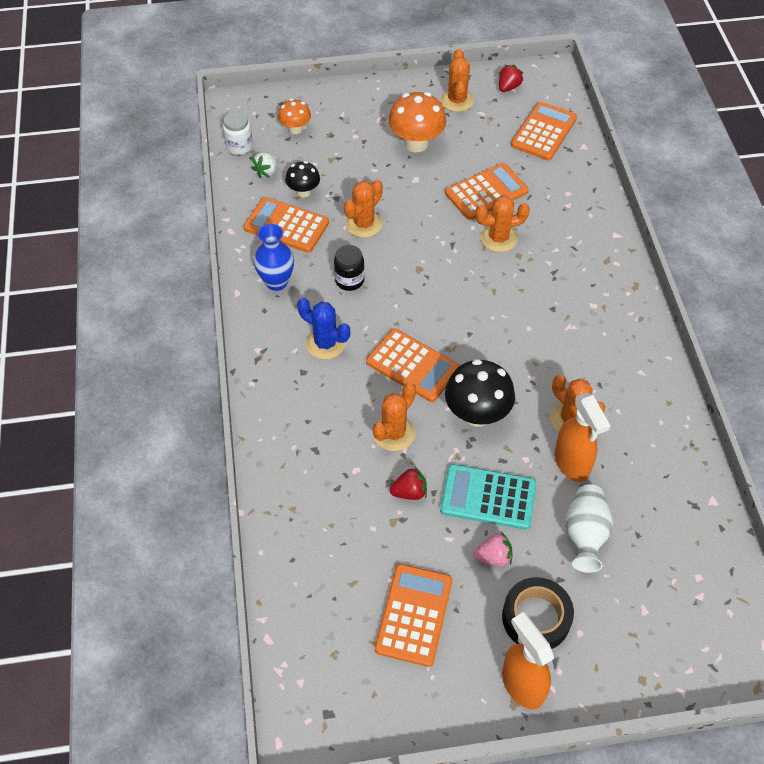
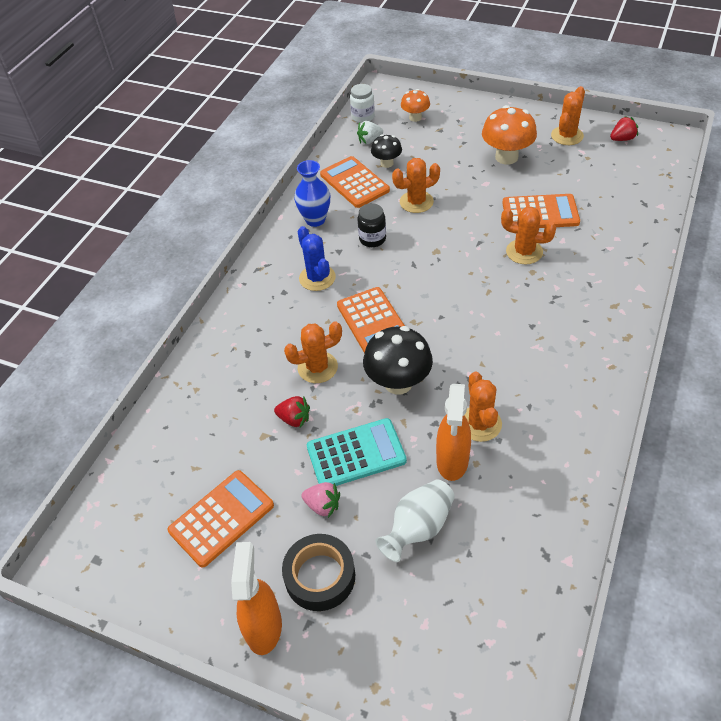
camera: 35 degrees right, 5 degrees down
turquoise calculator [440,464,537,530] -> turquoise calculator turned 120 degrees clockwise [307,418,407,486]
orange calculator [511,102,577,160] -> none

